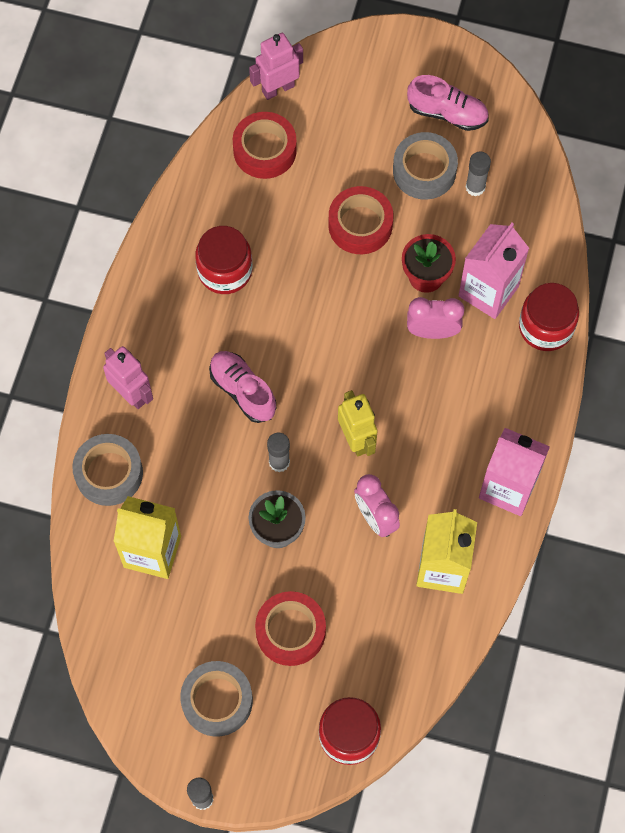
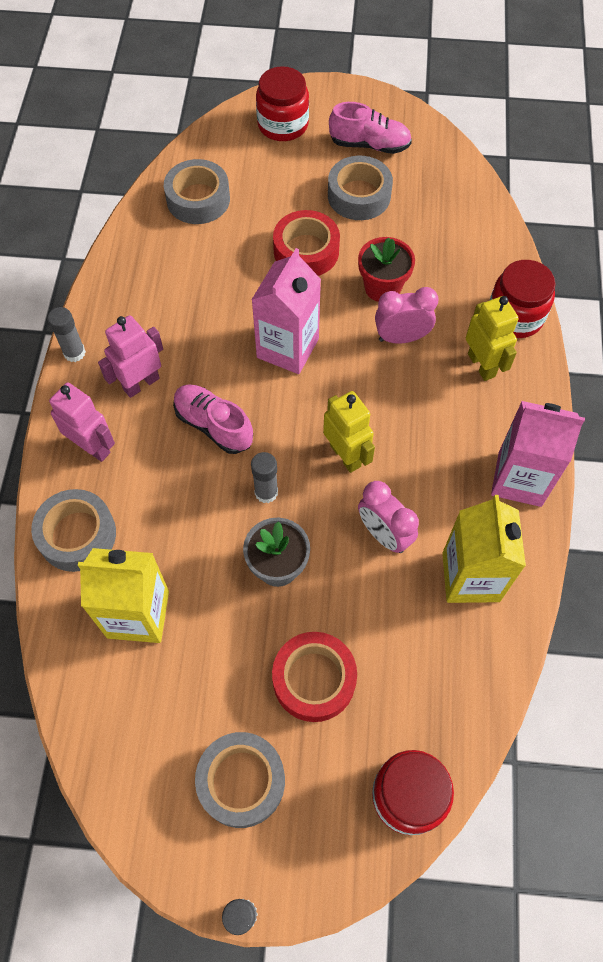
camera: 10 degrees left, 5 degrees down
red jar [195,226,252,294] -> red jar moved to [256,66,309,141]
red tape [233,112,297,179] -> grey tape [164,159,230,224]
pink robot [249,33,303,100] -> pink robot moved to [98,315,163,398]
pink carton [458,223,529,319] -> pink carton moved to [252,248,321,374]
grey glue stick [466,152,491,196] -> grey glue stick moved to [48,307,86,362]
none -> yellow robot [466,296,519,381]

